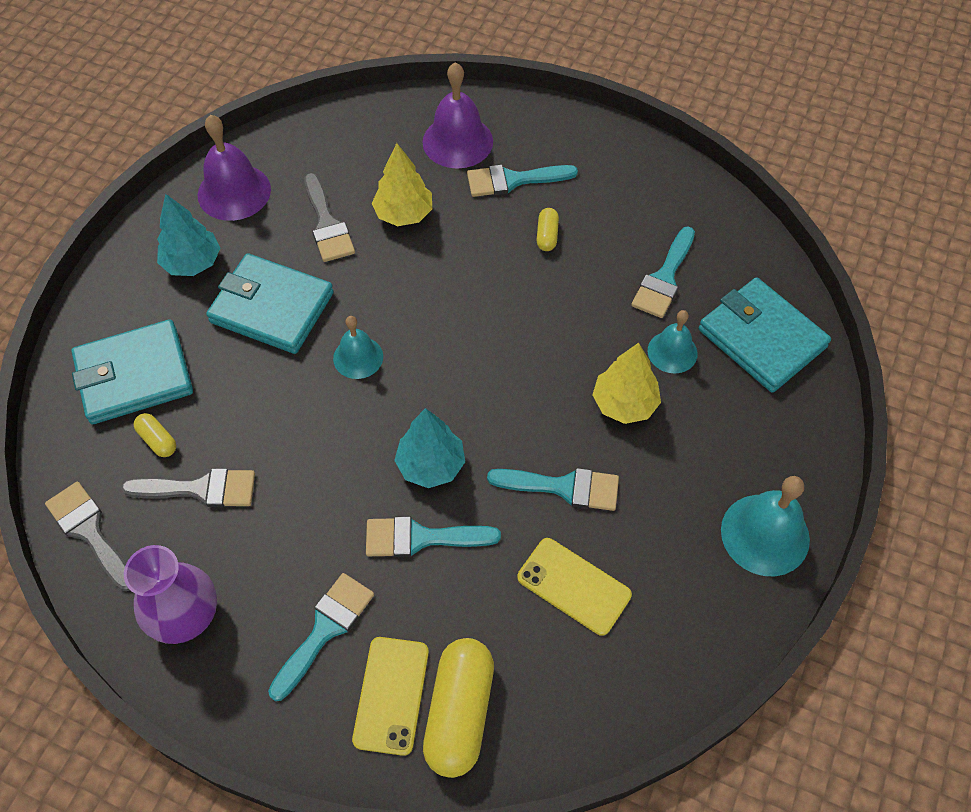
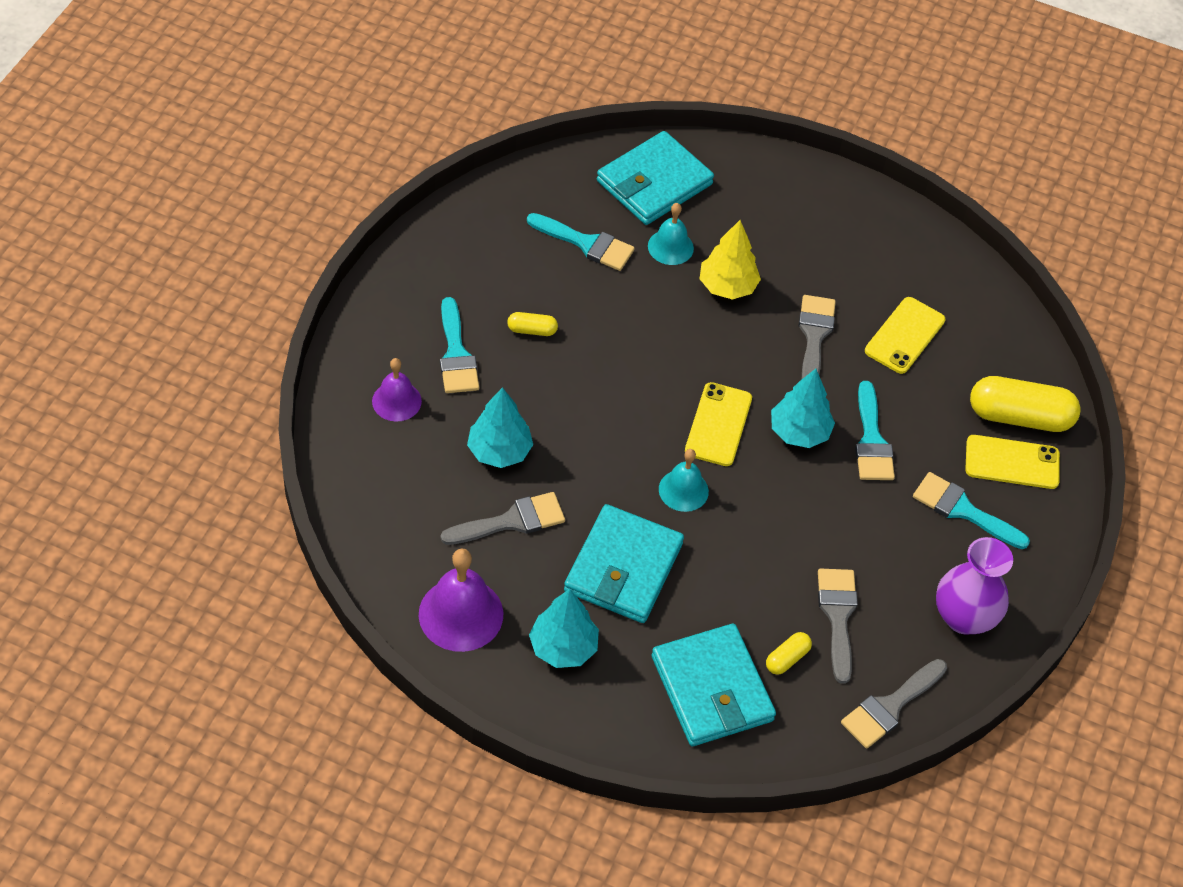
camera: 95 degrees left, 5 degrees down
yellow tree [372,143,432,226] -> turquoise tree [467,387,533,468]
purple bell [422,62,493,169] -> purple bell [372,358,422,421], size x0.62
turquoise brush [487,468,619,511] -> grey brush [798,295,836,379]
turquoise bell [721,476,810,576] -> none
none -> yellow phone [685,382,752,466]

